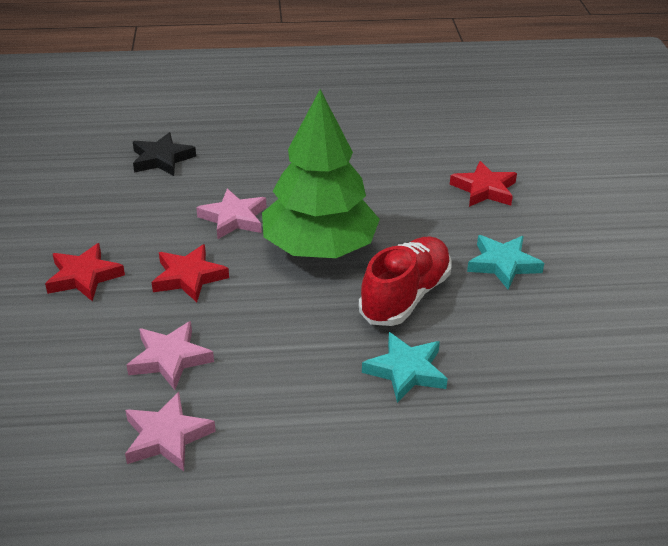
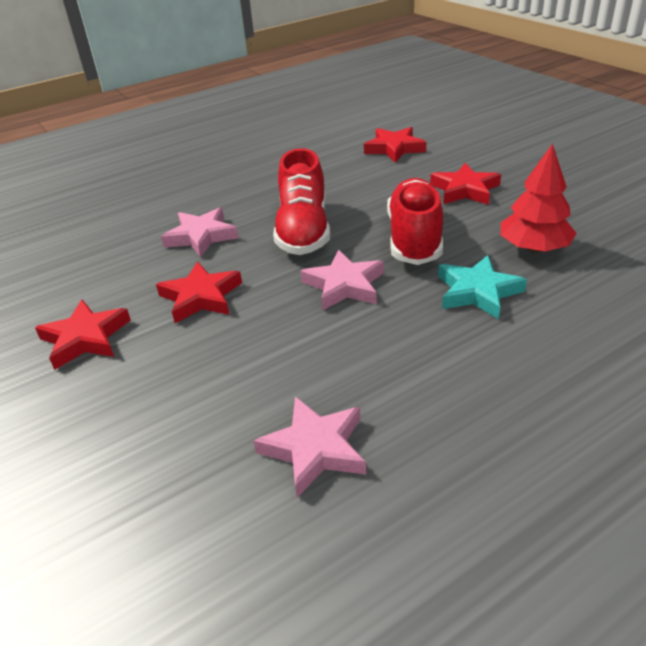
camera: 25 degrees left, 0 degrees up
pink star [127,321,214,390] -> pink star moved to [301,250,384,310]
black star [133,132,196,176] -> none
green tree [262,89,380,258] -> red shoe [273,148,330,255]
turquoise star [467,235,544,290] -> red star [430,163,501,205]
none -> red tree [501,143,577,252]

